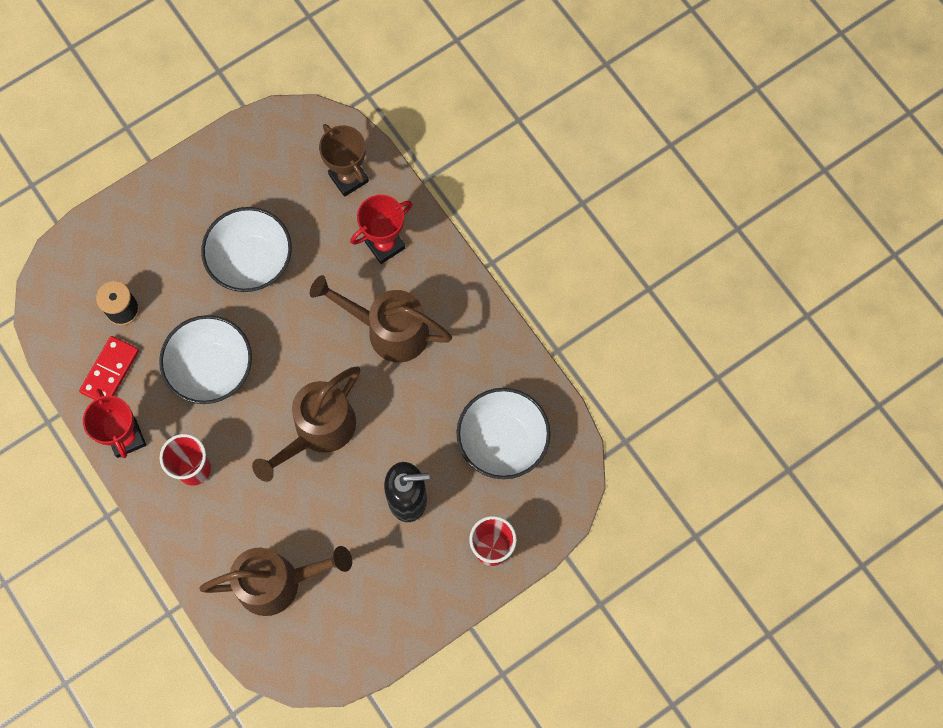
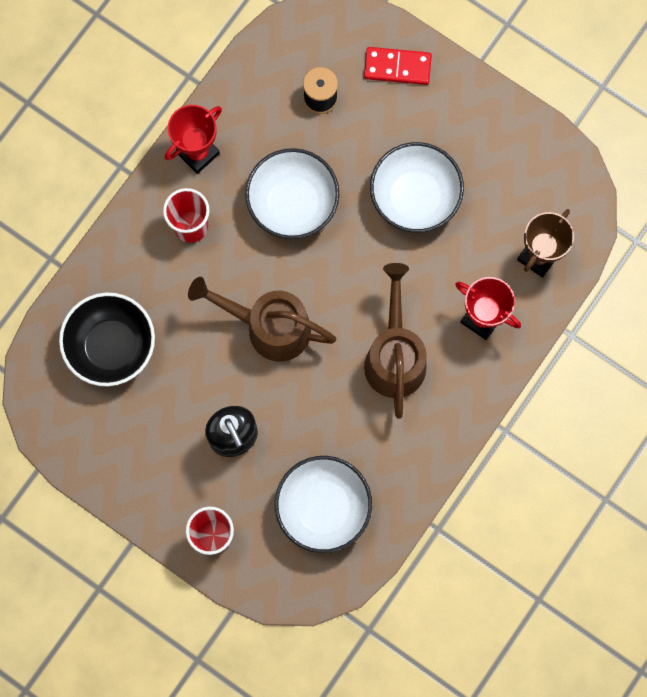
camera: 70 degrees right, 5 degrees up
red domino [79,336,139,400] -> red domino moved to [364,47,432,85]
brown watering can [199,546,352,616] -> black bowl [59,293,155,386]

